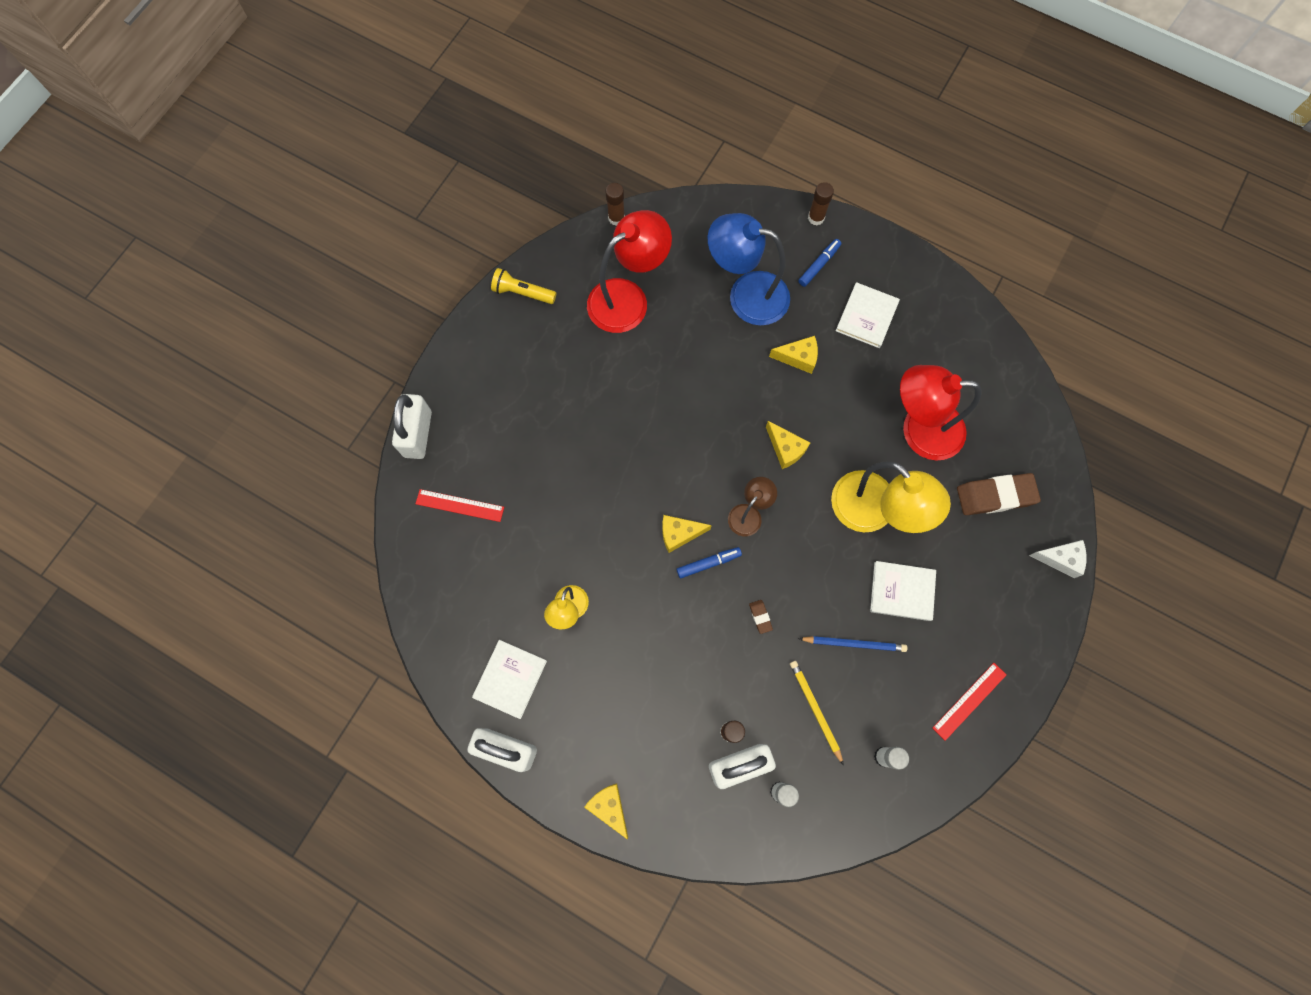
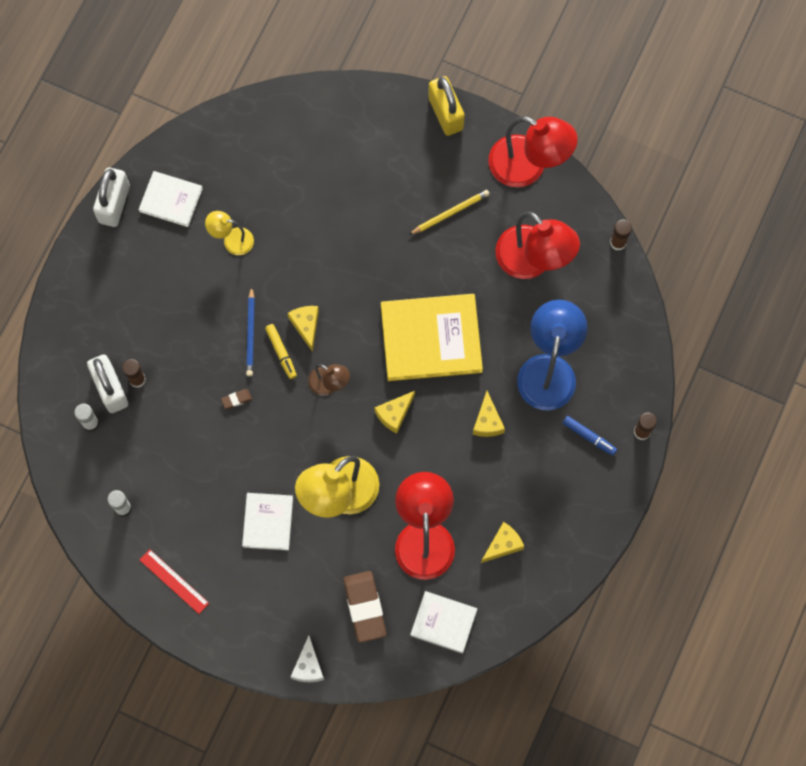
camera: 85 degrees right, 0 degrees up
white padlock [392,394,432,459] -> none
red ruler [416,489,504,522] -> none
yellow flashlight [491,268,556,304] -> red lamp [488,116,578,187]
yellow cheese [584,784,628,840] -> yellow cheese moved to [481,522,524,563]
blue marker [677,547,742,578] -> yellow marker [265,324,297,379]
yellow pencil [790,661,844,765] -> yellow pencil moved to [409,190,490,235]
blue pencil [798,636,907,652] -> blue pencil moved to [246,287,255,376]
white book [836,282,900,348] -> white book moved to [410,591,477,653]
none -> yellow book [381,294,483,381]
none -> yellow padlock [428,76,465,136]

